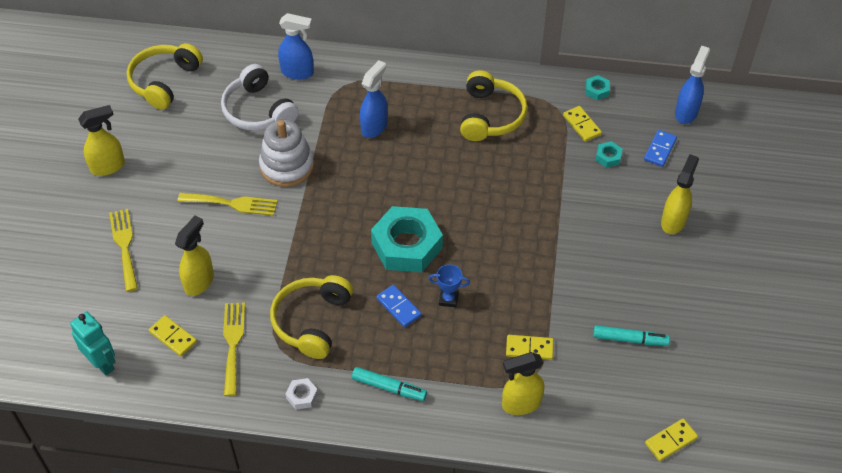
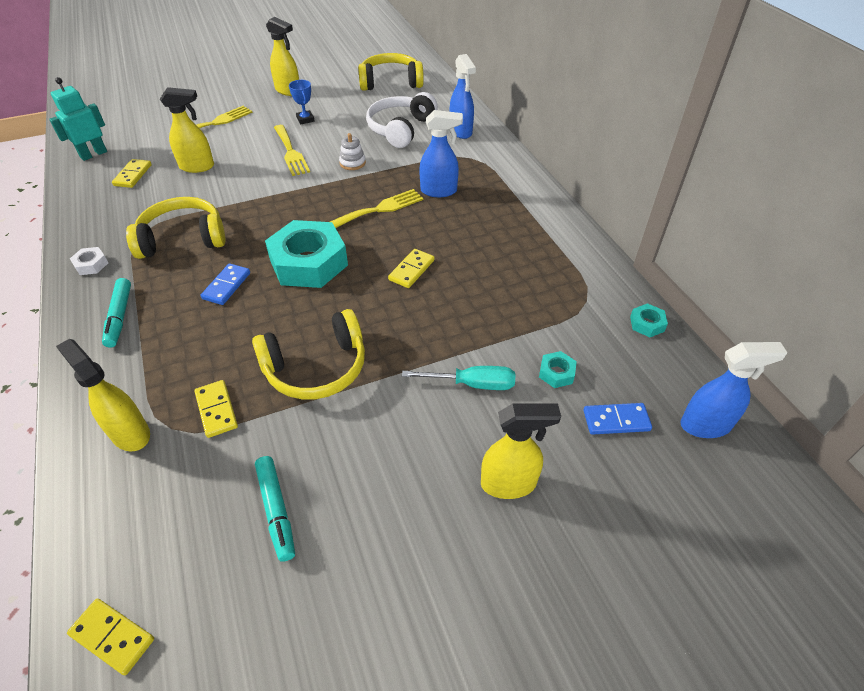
camera: 60 degrees right, 5 degrees down
turquoise robot [70,312,116,375] -> turquoise robot turned 150 degrees counterclockwise [49,77,107,161]
yellow fork [223,302,245,396] -> yellow fork moved to [330,189,423,228]
white stacking toy [259,120,314,187] -> white stacking toy [339,133,366,170], size x0.49
blue trophy [428,264,470,307] -> blue trophy moved to [289,80,315,124]
yellow headphones [460,70,527,141] -> yellow headphones moved to [252,309,365,400]
yellow domino [563,106,602,142] -> yellow domino moved to [388,249,435,288]
none -> turquoise screwdriver [402,366,515,390]

